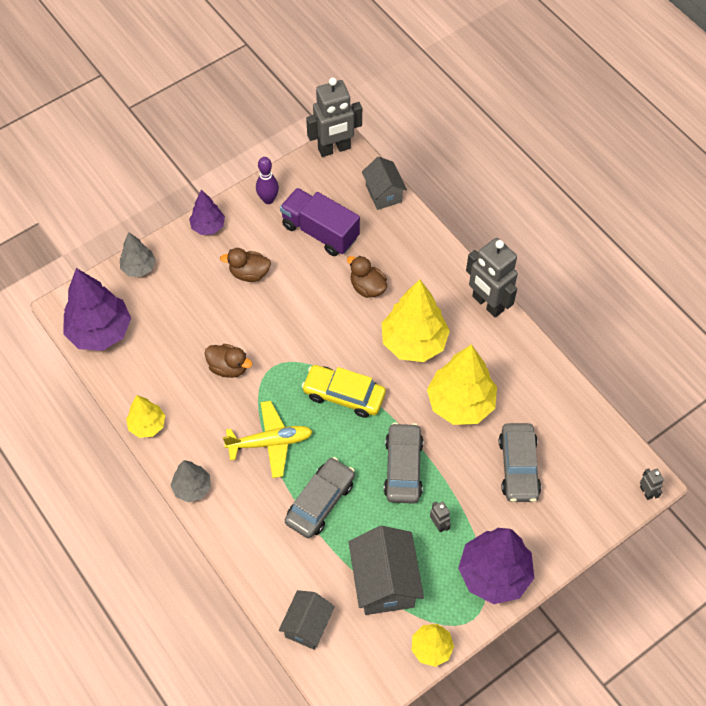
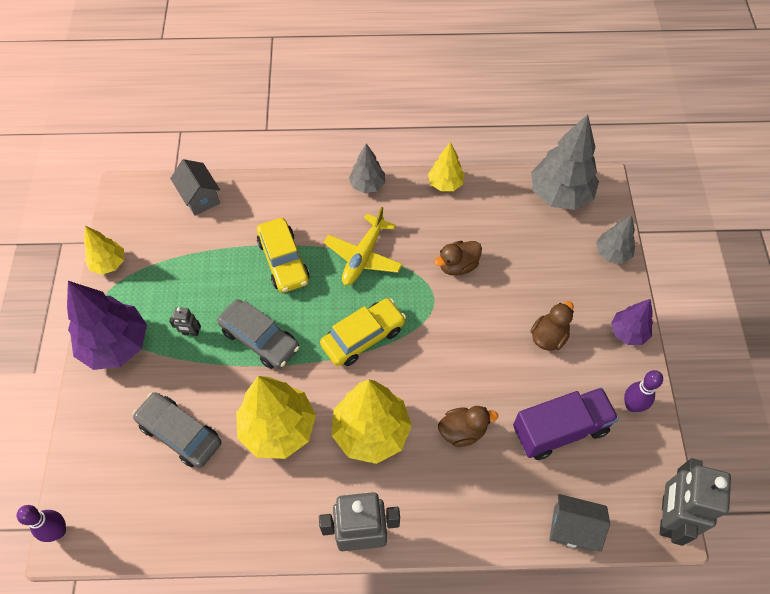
camera: 125 degrees right, 0 degrees up
purple tree [63,268,131,351] -> grey tree [531,114,599,210]
grey car [285,457,355,538] -> yellow car [257,218,310,293]
grey house [349,526,424,615] -> none
grey robot [640,468,664,500] -> purple bowling pin [17,505,66,542]

